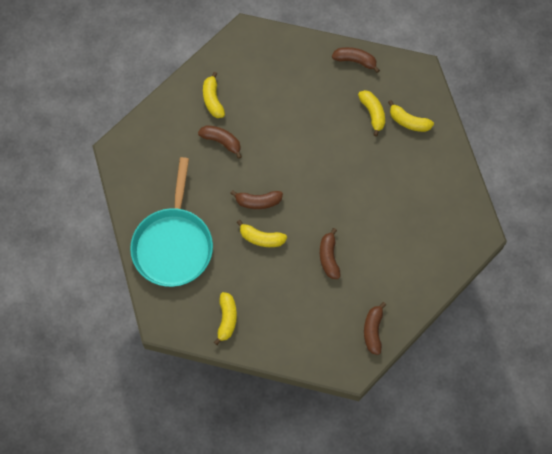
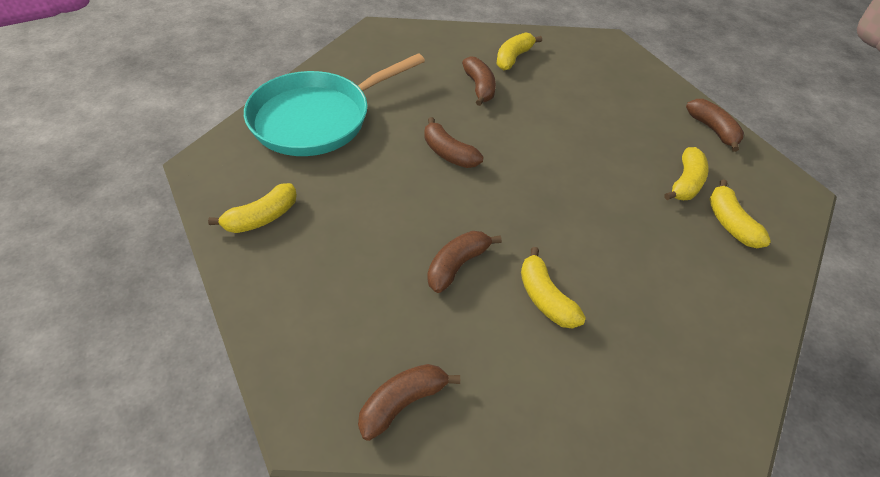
camera: 45 degrees right, 20 degrees down
yellow banana [237,220,287,247] -> yellow banana moved to [521,247,586,329]

